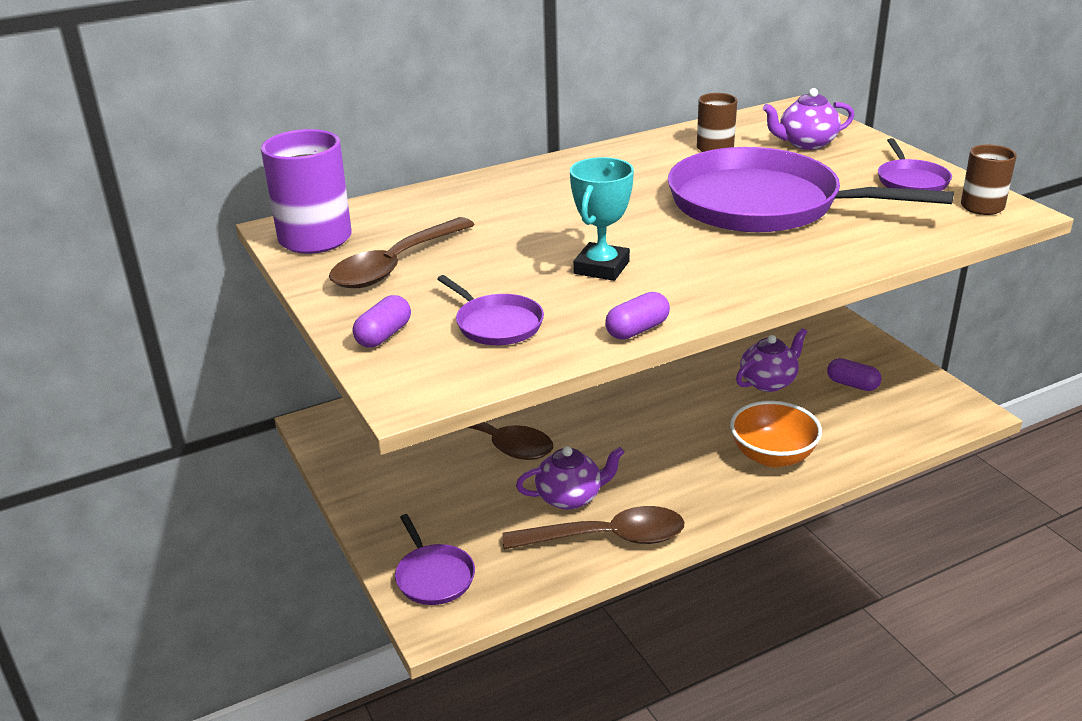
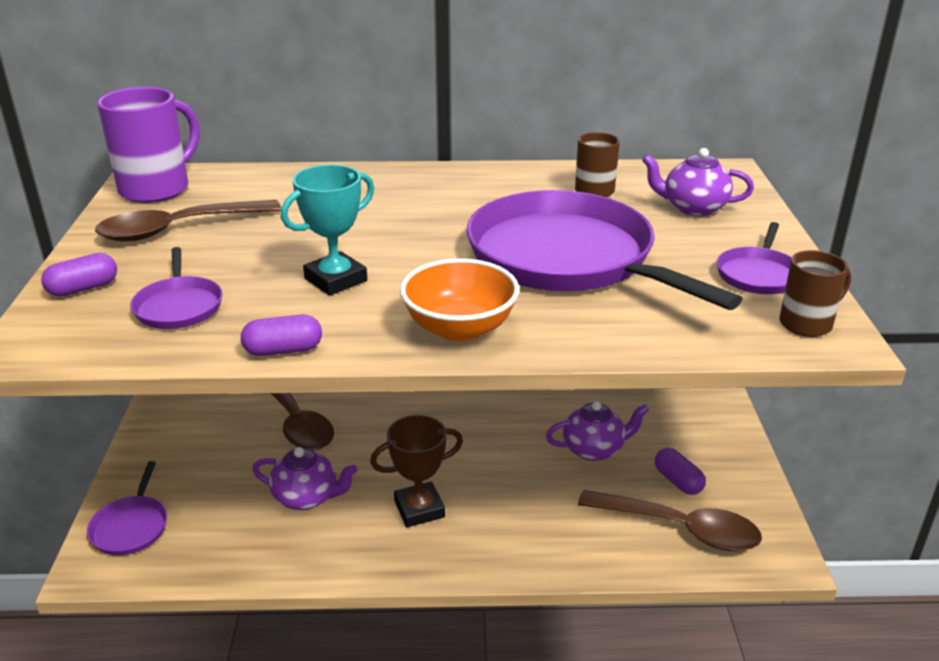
camera: 25 degrees right, 0 degrees up
brown spoon [502,506,684,549] -> brown spoon moved to [578,490,762,551]
orange bowl [730,401,822,467] -> orange bowl moved to [400,258,519,342]
none -> brown trophy [370,415,463,527]

